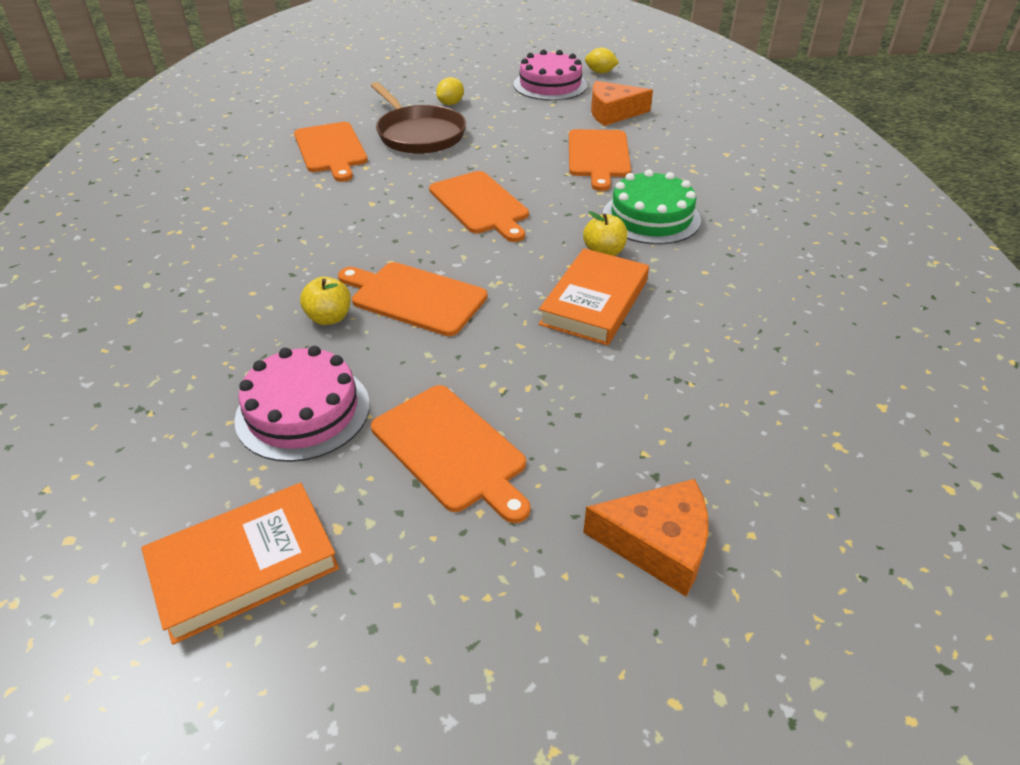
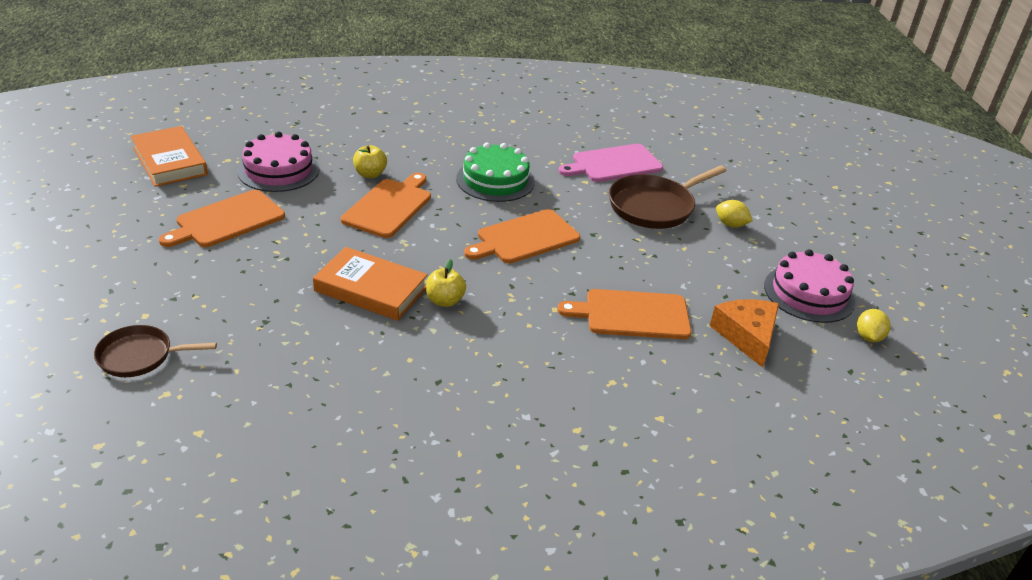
camera: 85 degrees right, 5 degrees down
orange cutting board [294,122,368,182] -> pink cutting board [559,144,663,182]
orange cheese [583,479,708,596] -> none
green cake [603,169,701,244] -> green cake moved to [456,143,535,202]
none -> brown pan [94,325,217,377]

